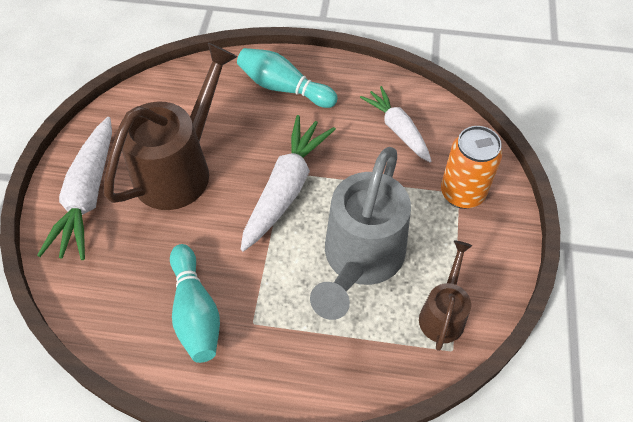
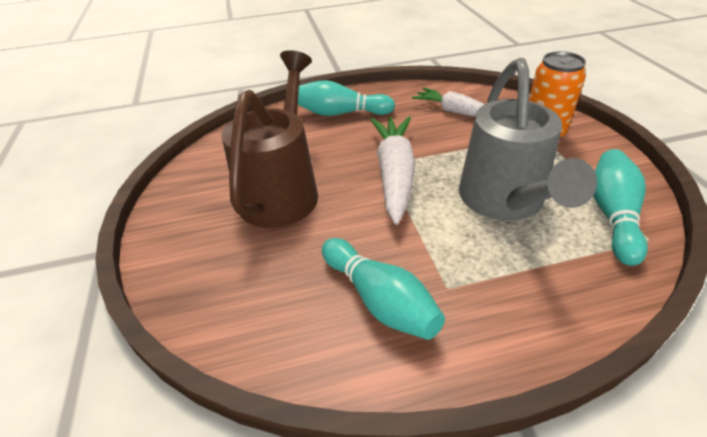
camera: 20 degrees left, 15 degrees down
white carrot [37,117,112,260] -> none
brown watering can [419,241,472,351] -> turquoise bowling pin [593,149,648,266]

